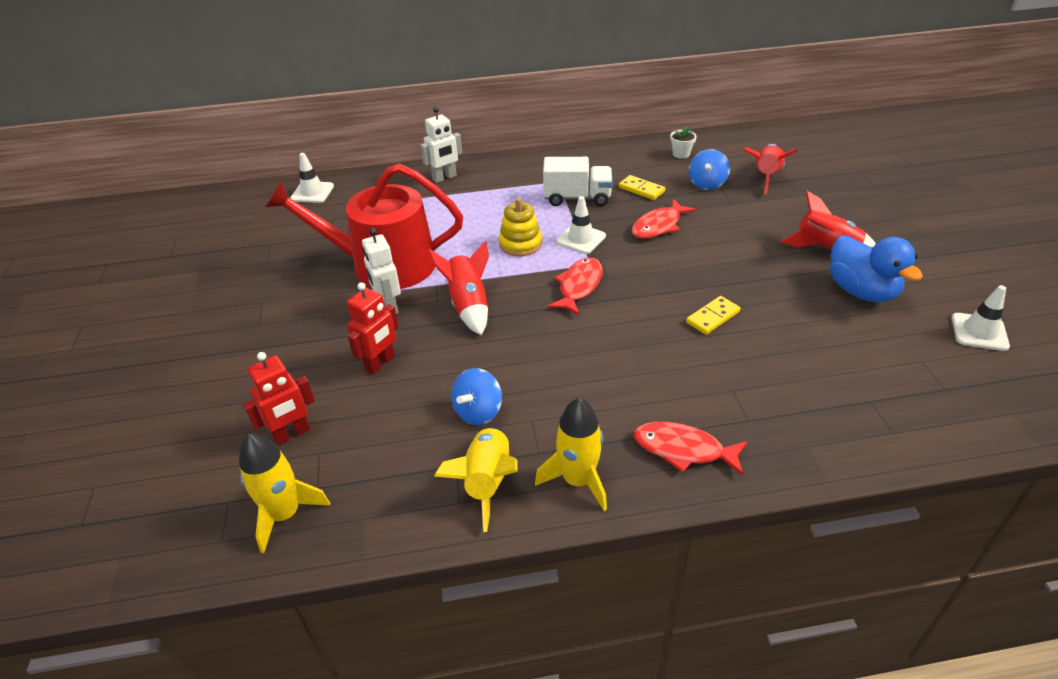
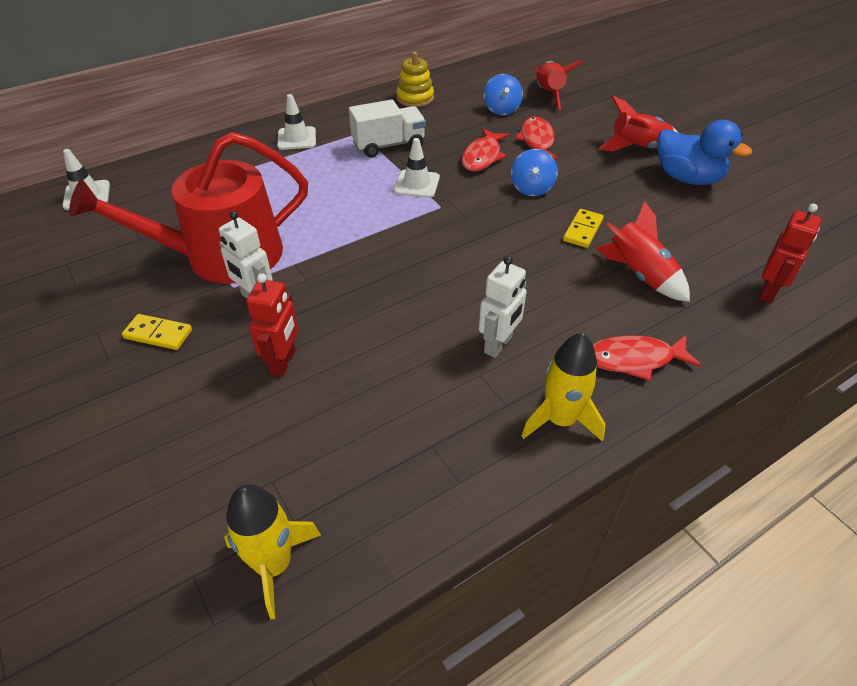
camera: 25 degrees left, 5 degrees up
red robot [243,352,315,445] -> red robot moved to [759,204,821,303]
white robot [420,107,462,183] -> white robot moved to [479,256,527,358]
red rocket [428,241,489,335] -> red rocket moved to [596,201,690,302]
yellow rocket [434,425,518,532] -> none
blue spinning top [451,368,502,425] -> blue spinning top moved to [511,149,558,196]
yellow stacking toy [499,197,542,256] -> yellow stacking toy moved to [396,52,434,107]
red fish [547,258,603,315] -> red fish moved to [515,117,558,160]
yellow domino [619,175,665,200] -> yellow domino moved to [122,314,192,350]
white flower pot [670,126,697,159] -> none
white traffic cone [952,285,1010,351] -> white traffic cone moved to [277,94,316,150]

